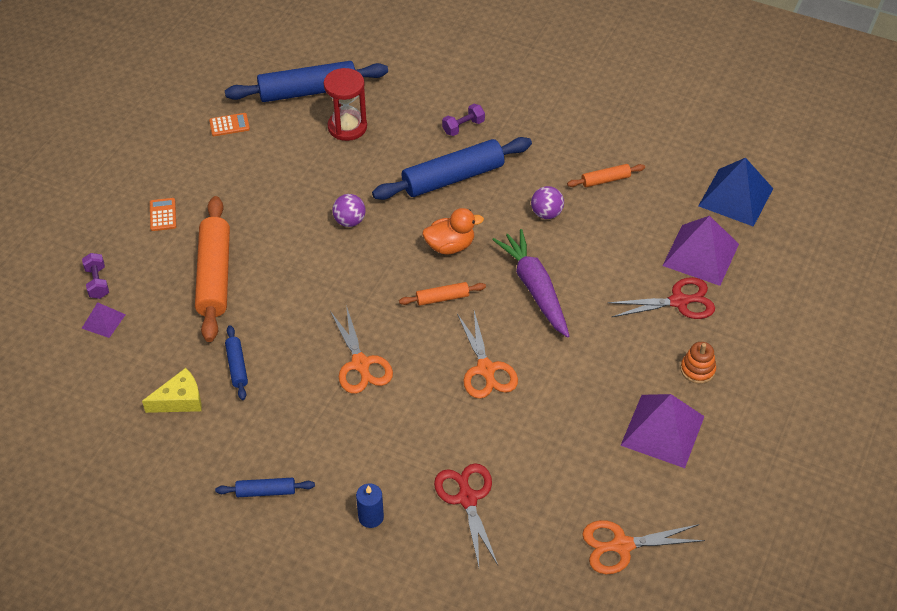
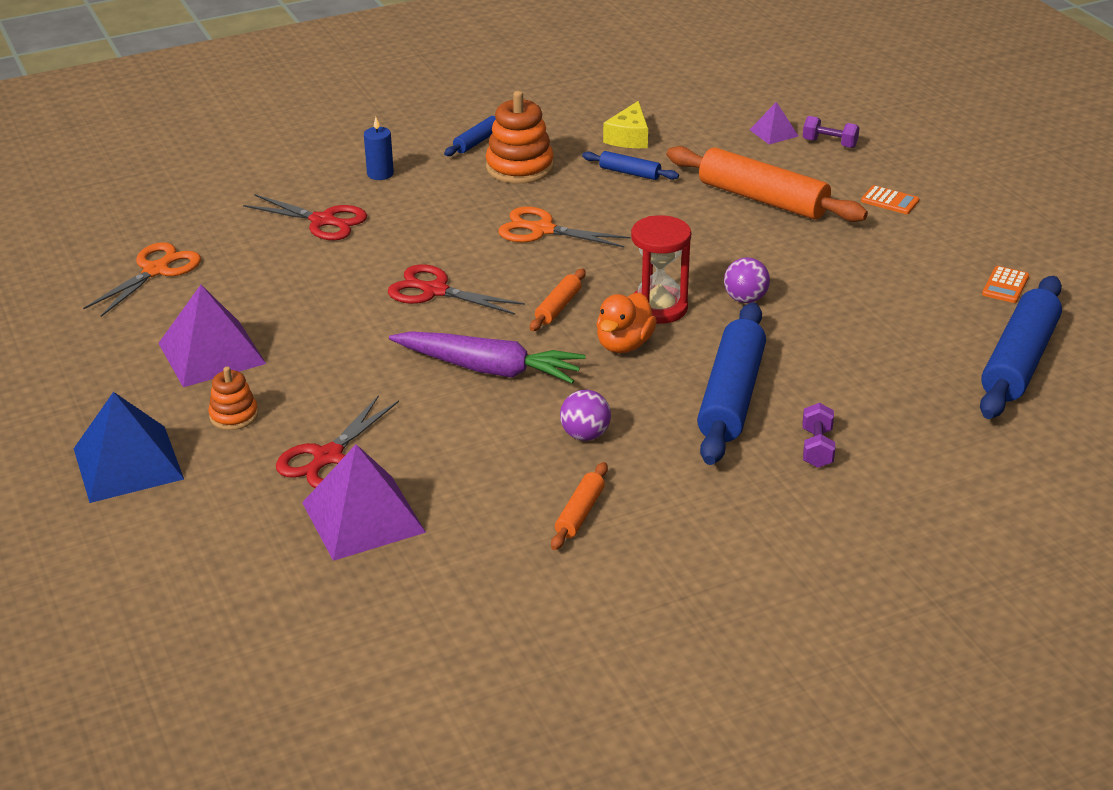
camera: 130 degrees right, 15 degrees down
red hourglass [324,68,367,141] -> red hourglass moved to [631,215,691,324]
orange scissors [457,311,518,399] -> red scissors [388,264,525,315]
blue pyramid [698,158,773,227] -> blue pyramid moved to [74,392,184,503]
none -> orange stacking toy [486,91,554,184]

